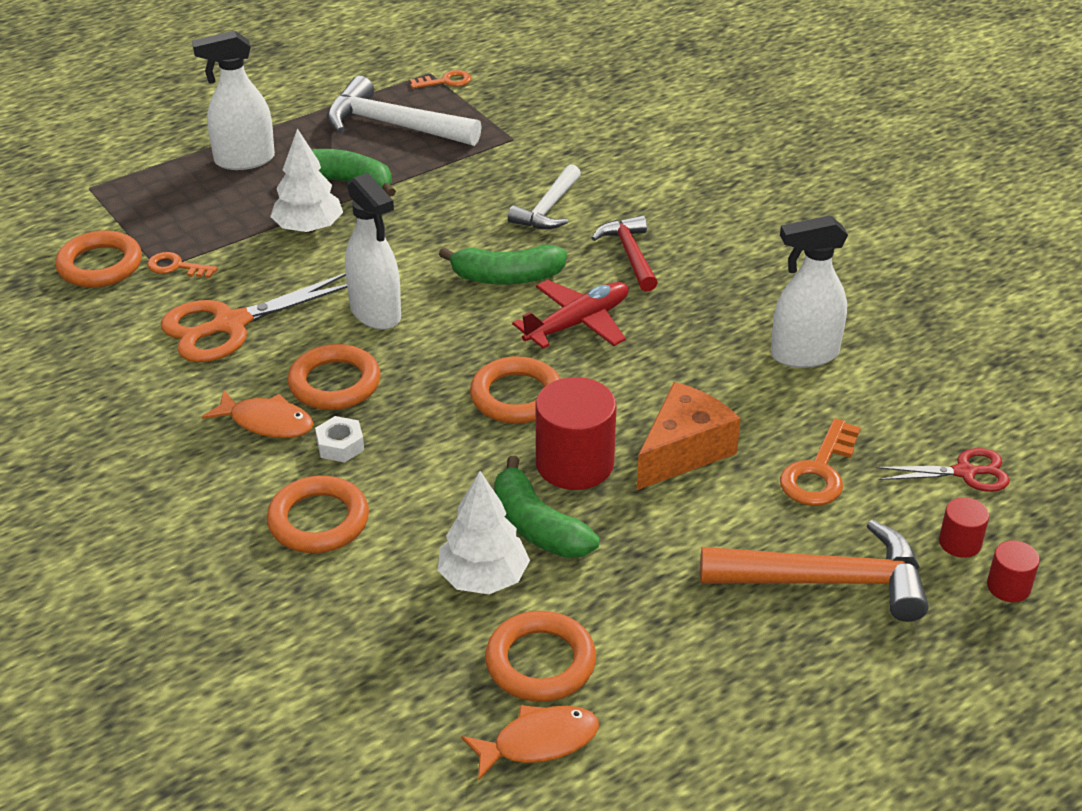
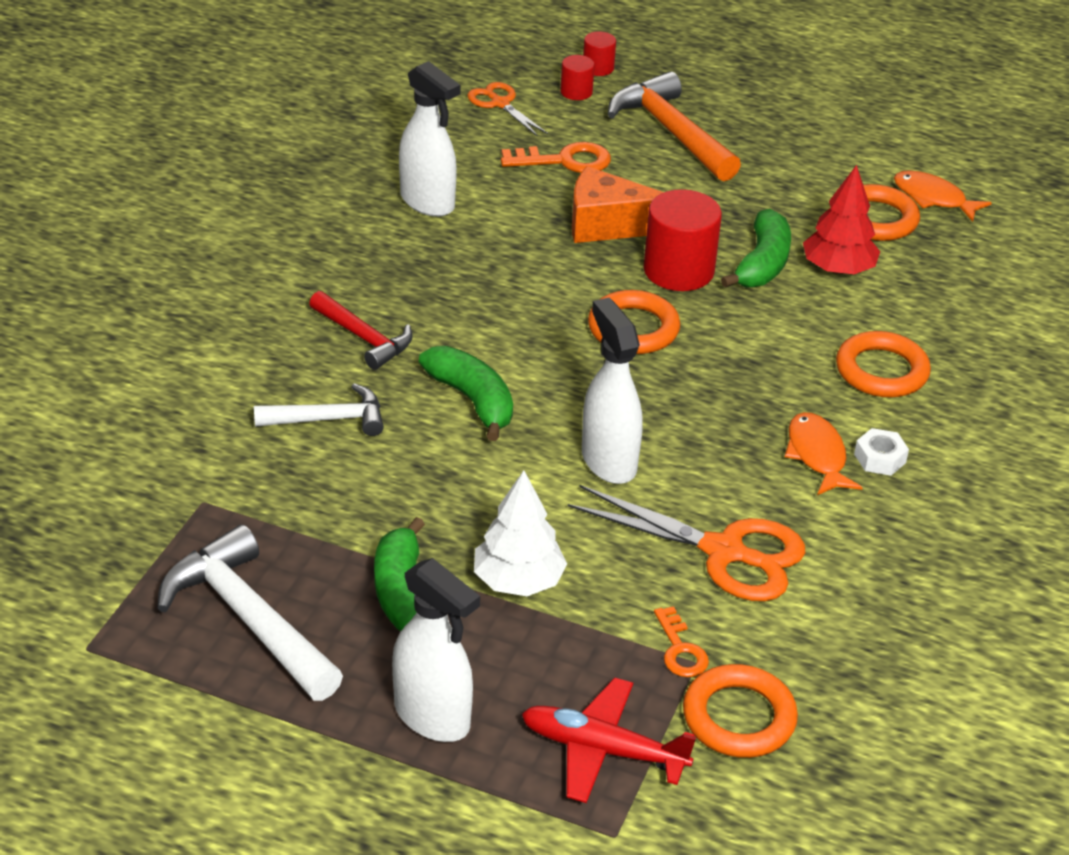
camera: 125 degrees left, 0 degrees up
orange ring [288,344,381,410] -> none
white nut [315,416,364,463] -> white nut moved to [854,428,909,476]
white hammer [327,76,482,146] -> white hammer turned 150 degrees clockwise [157,525,343,701]
white spray bottle [345,173,401,330] -> white spray bottle turned 45 degrees counterclockwise [582,298,643,484]
orange key [410,70,471,89] -> none
white tree [438,471,530,594] -> red tree [803,165,880,275]
red plane [512,280,629,349] -> red plane moved to [522,678,696,803]
red hammer [592,215,658,292] -> red hammer turned 90 degrees counterclockwise [309,291,413,370]
red scissors [876,448,1010,492] -> orange scissors [467,82,548,137]

